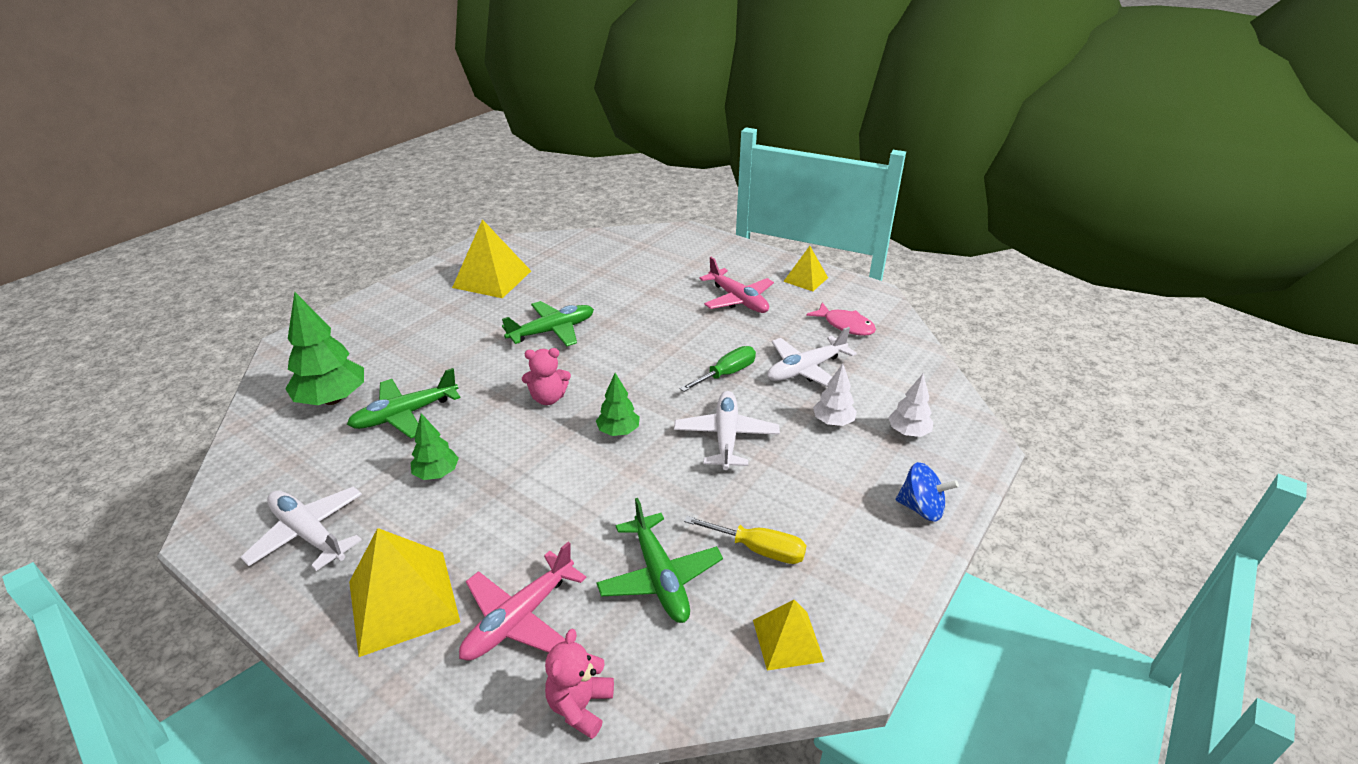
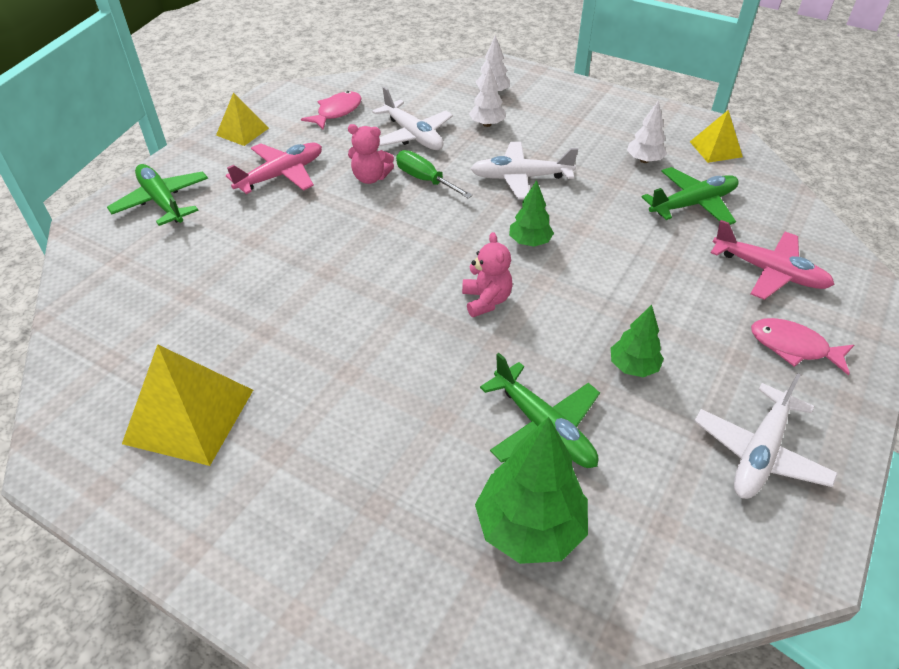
camera: 95 degrees left, 10 degrees up
yellow pyramid [349,528,460,657] -> pink fish [751,318,854,376]
green plane [502,301,594,346] -> green plane moved to [107,164,208,226]
pink teddy bear [545,629,614,739] -> pink teddy bear moved to [348,124,394,184]
yellow screwdriver [684,516,807,564] -> white tree [627,100,667,163]
blue spinning top [896,462,959,522] -> none

